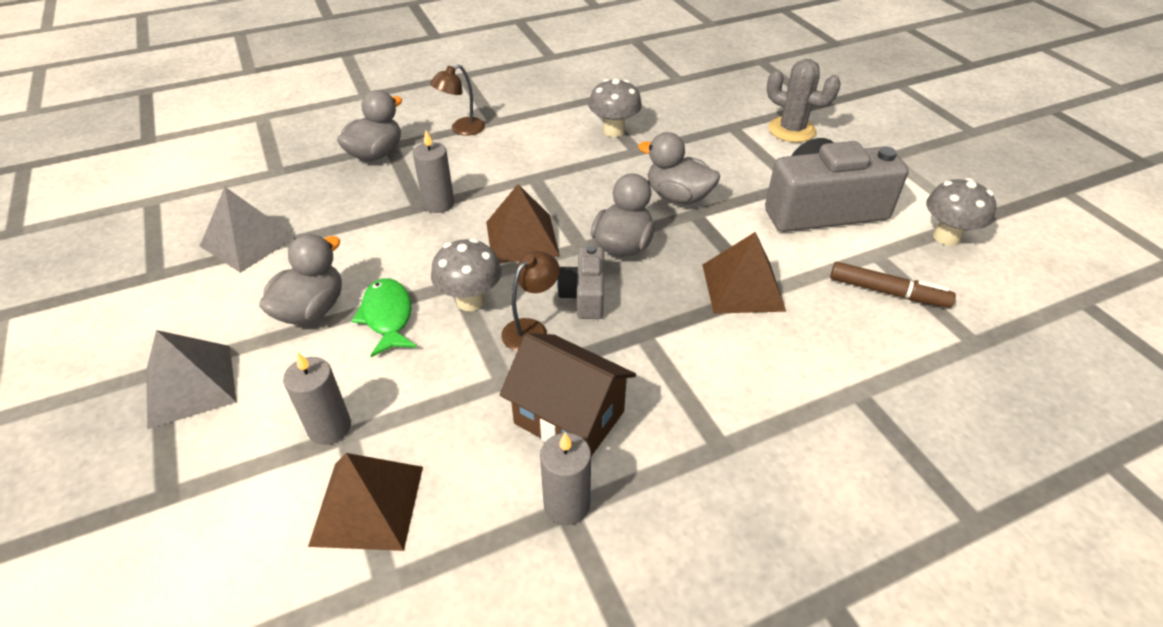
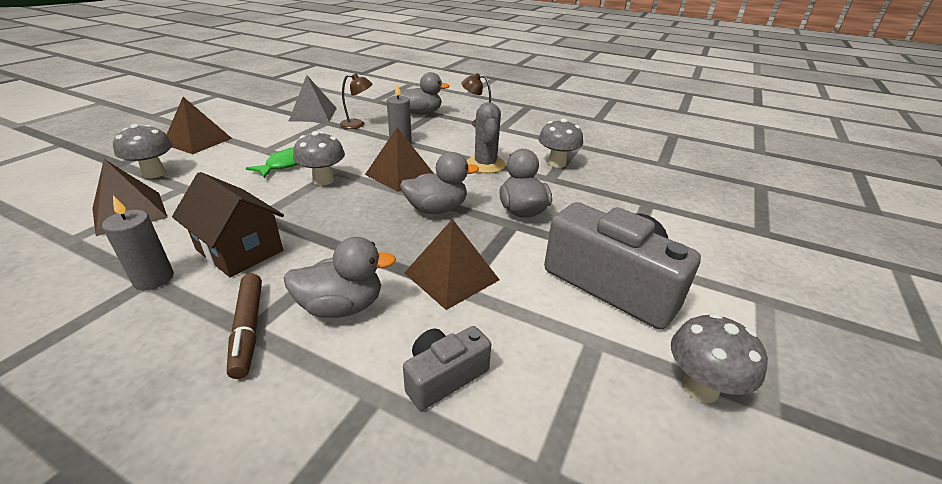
camera: 50 degrees right, 10 degrees down
grey pyramid [146,330,237,429] -> brown pyramid [166,97,232,154]
grey duck [259,234,342,325] -> grey duck moved to [284,237,396,318]
grey candle [283,352,351,445] -> none
brown house [500,333,636,456] -> brown house turned 45 degrees counterclockwise [172,172,284,277]
brown lamp [501,251,560,351] -> brown lamp moved to [339,73,372,129]
grey camera [557,246,604,319] -> grey camera moved to [403,326,491,411]
grey cactus [767,59,841,142] -> grey cactus moved to [467,102,506,174]
brown marker [830,262,956,308] -> brown marker moved to [227,274,262,379]
none -> grey mushroom [113,124,172,179]

